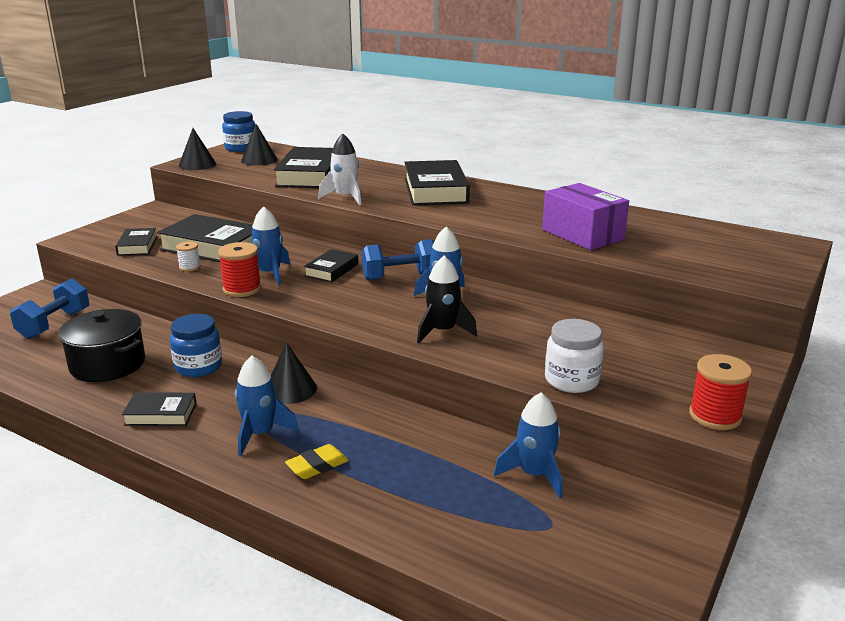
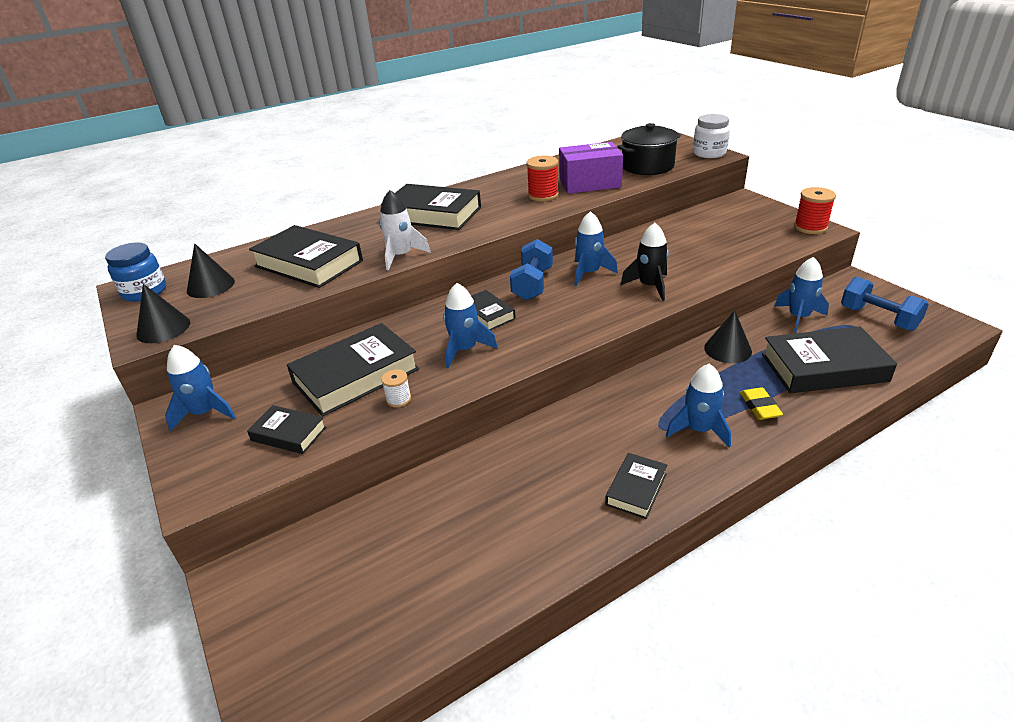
camera: 60 degrees left, 10 degrees up
blue dumbbell [10,278,89,339] -> blue dumbbell moved to [841,277,929,331]
black pot [58,309,145,382] -> black pot moved to [617,123,681,175]
blue jar [170,314,222,377] -> none
red spool [218,242,261,297] -> red spool moved to [526,156,559,201]
black cone [271,342,317,404] -> black cone moved to [704,310,752,363]
white jar [545,319,604,393] -> white jar moved to [693,114,730,158]
none -> blue rocket [165,345,236,432]
none -> black book [762,326,897,393]

